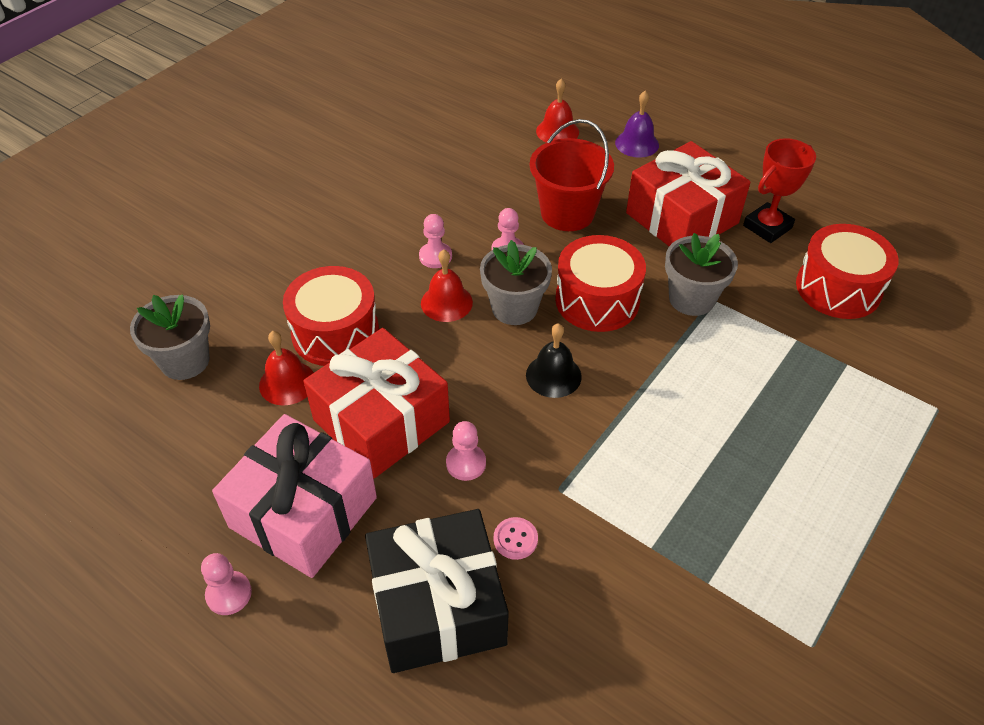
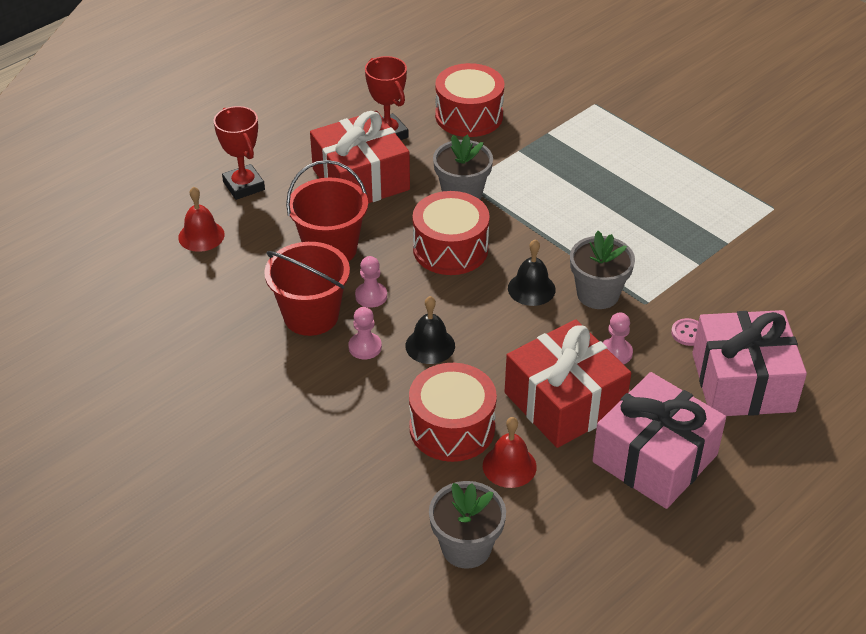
camera: 80 degrees left, 5 degrees down
pink pawn [201,553,252,615] -> none
black gift [365,509,509,673] -> pink gift [692,310,807,416]
red bell [421,249,473,322] -> black bell [405,296,455,364]
grey flower pot [480,240,552,325] -> grey flower pot moved to [570,231,635,309]
purple bell [615,91,659,158] -> red trophy [214,106,265,200]
none -> red bucket [264,242,350,336]

